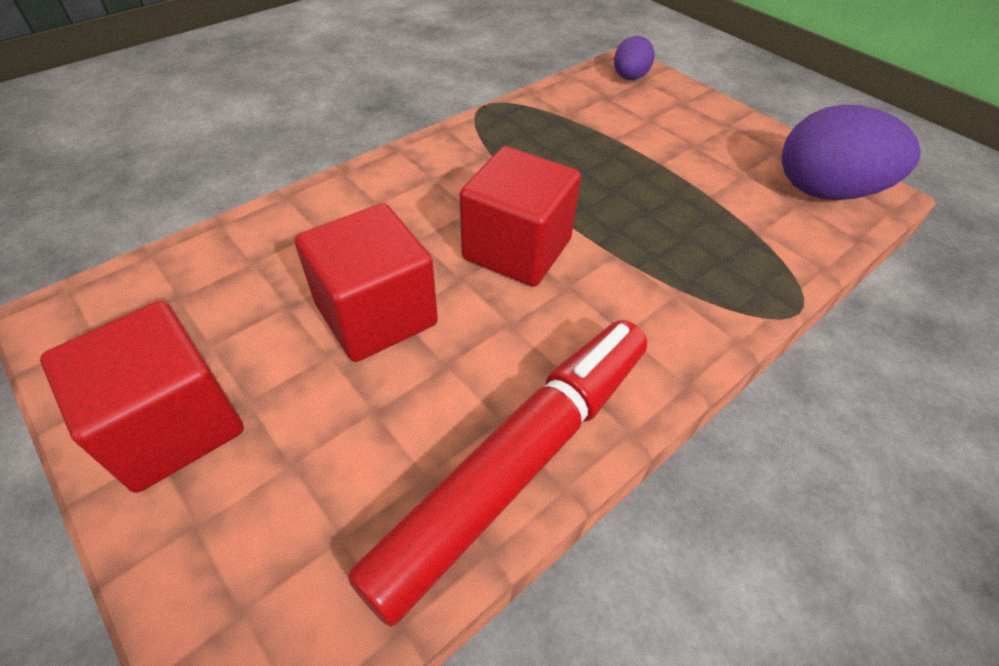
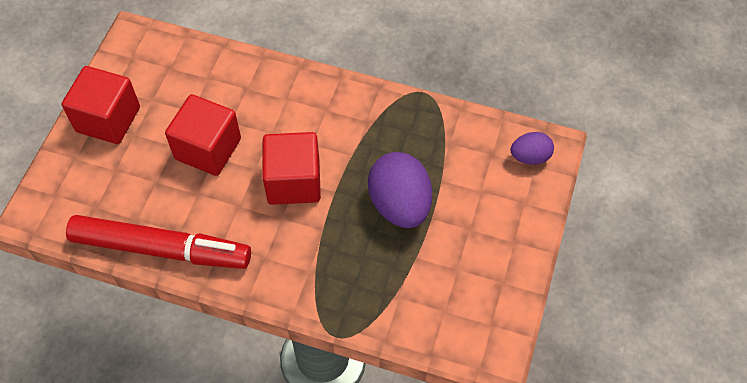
camera: 60 degrees right, 10 degrees up
purple egg [782,105,921,200] -> purple egg moved to [368,152,432,228]

